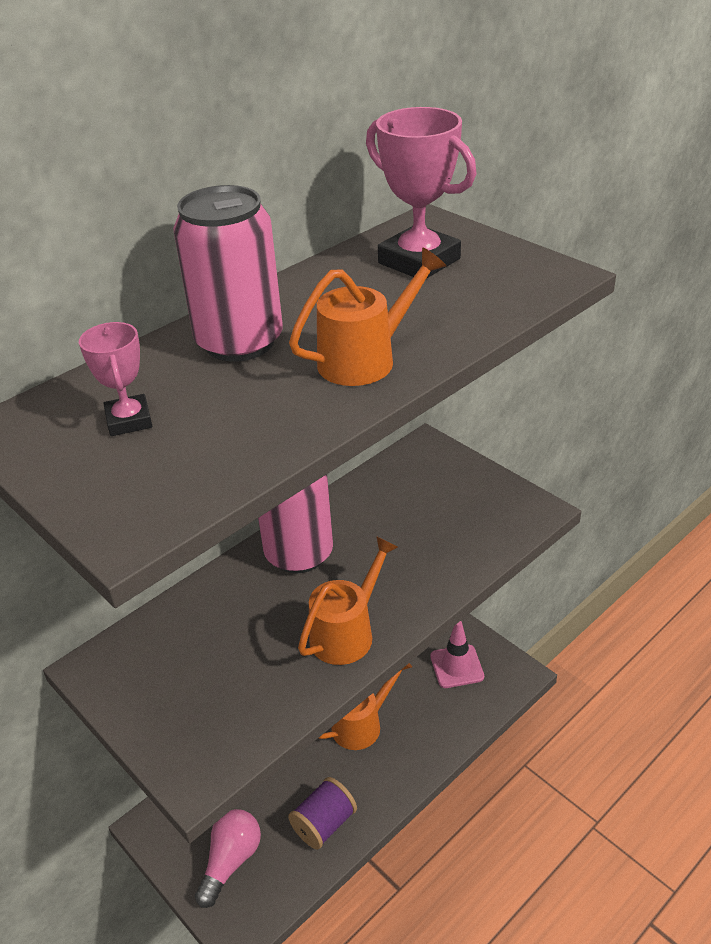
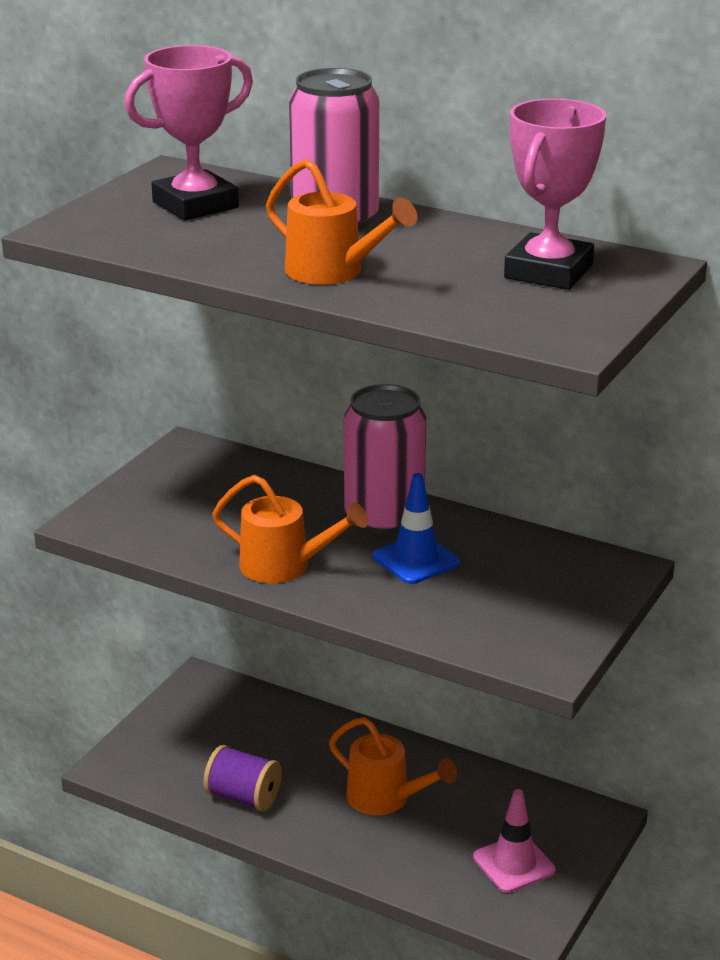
camera: 70 degrees right, 10 degrees down
pink trophy [79,322,152,436] -> pink trophy [124,45,253,220], size x1.78
pink light bulb [195,809,261,908] -> none
none -> blue traffic cone [373,473,460,584]

